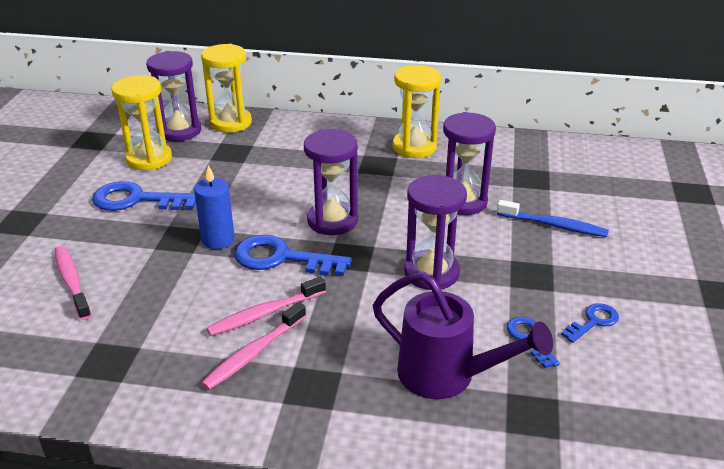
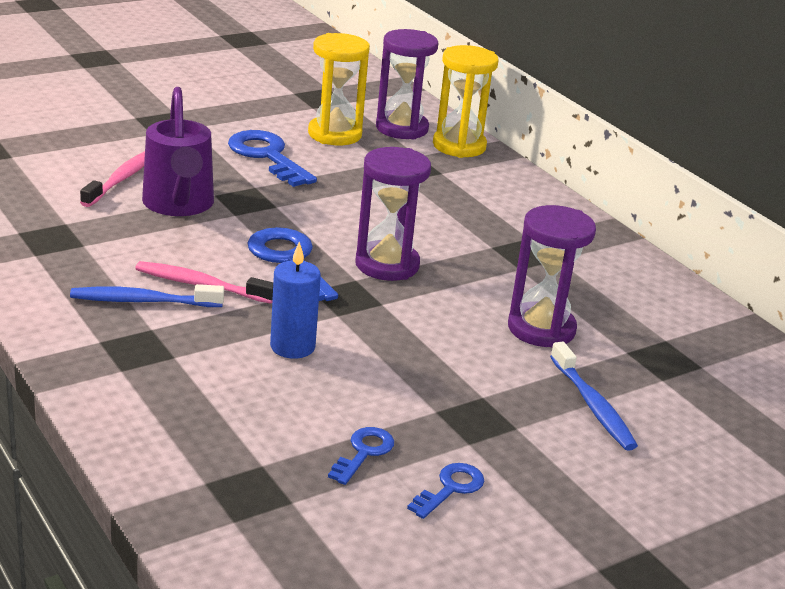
camera: 45 degrees right, 5 degrees down
blue candle [194,165,235,249] -> blue candle moved to [270,242,321,359]
pink toothbrush [201,302,306,390] -> blue toothbrush [70,284,224,307]
purple watering can [373,272,553,399] -> purple watering can moved to [142,87,214,216]
yellow hourglass [393,65,441,158] -> none
purple hourglass [404,175,467,290] -> none
blue key [561,303,619,343] -> blue key turned 60 degrees counterclockwise [407,463,484,519]

